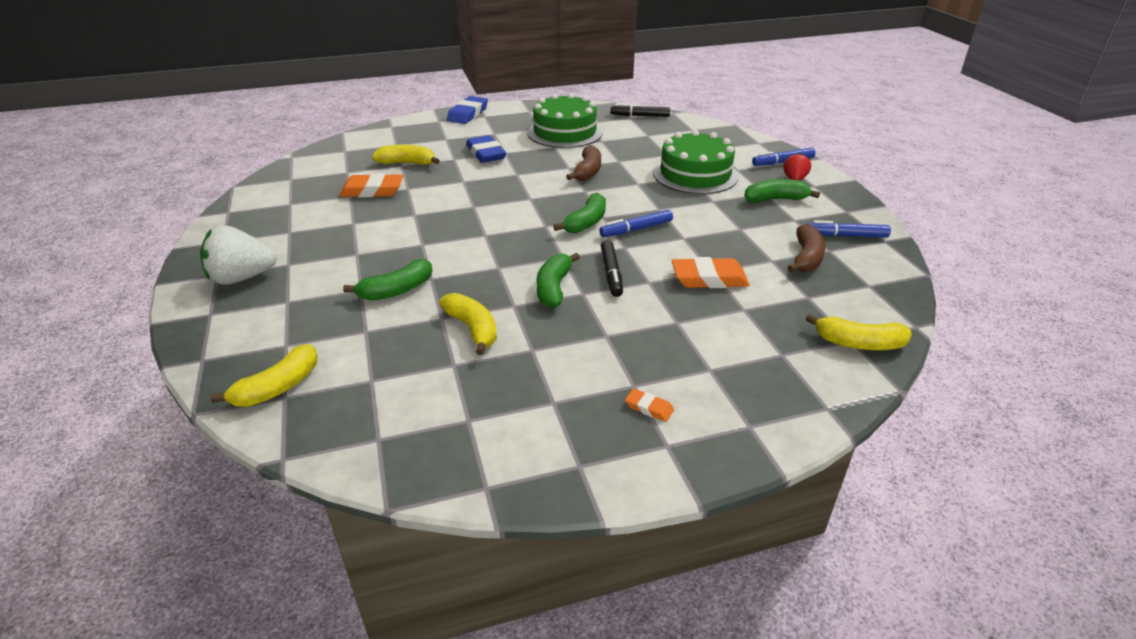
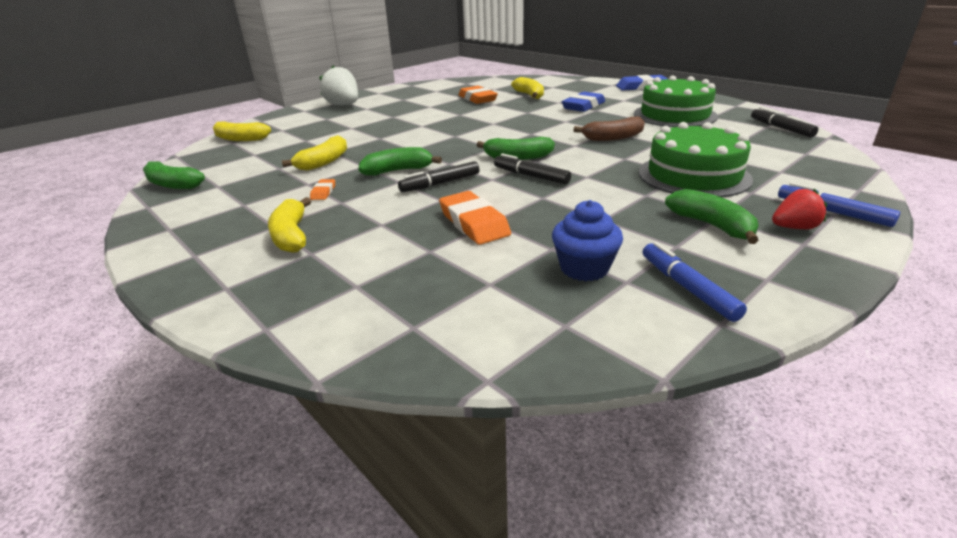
camera: 65 degrees right, 5 degrees down
green banana [343,259,432,300] -> green banana moved to [143,161,205,189]
blue marker [599,210,673,237] -> black marker [494,153,571,185]
orange eraser [625,389,674,422] -> orange eraser moved to [310,179,335,200]
brown banana [787,224,826,272] -> blue cupcake [552,200,623,281]
yellow banana [806,314,912,350] -> yellow banana moved to [268,197,311,253]

